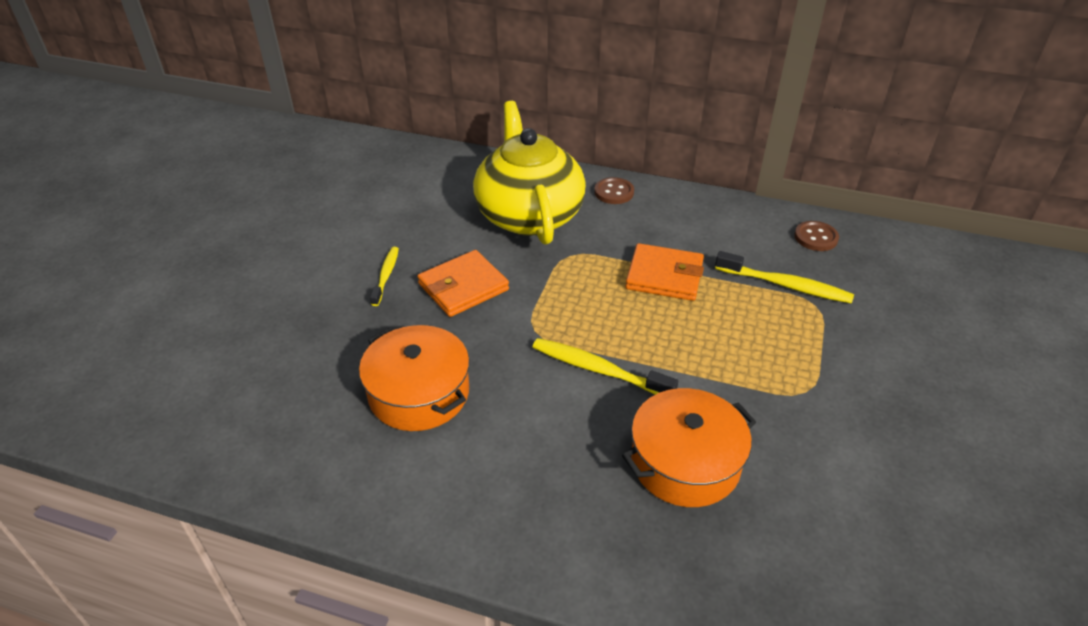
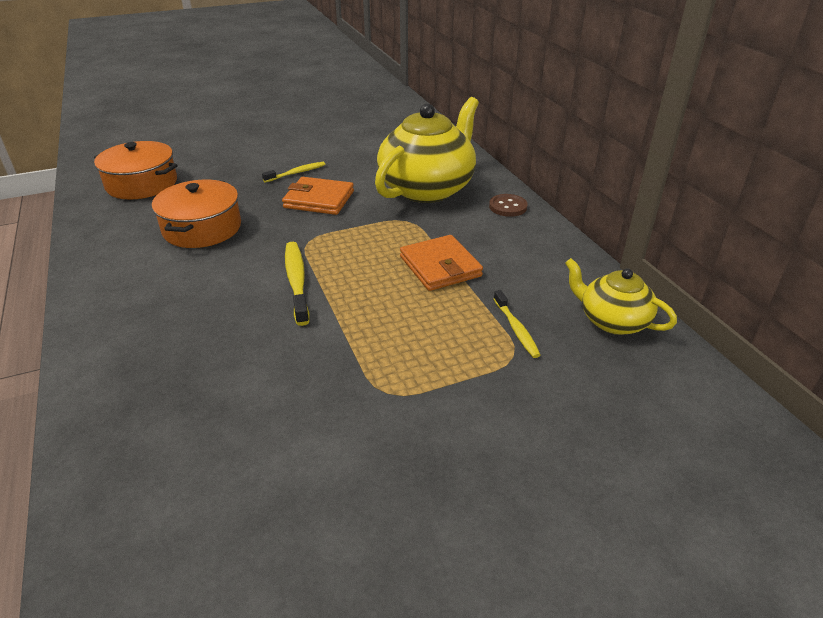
camera: 50 degrees right, 5 degrees down
orange pot [622,388,756,507] -> orange pot moved to [94,141,177,199]
yellow toothbrush [715,251,854,304] -> yellow toothbrush [494,290,540,358], size x0.64
brown button [794,221,839,251] -> yellow teapot [565,258,677,335]

